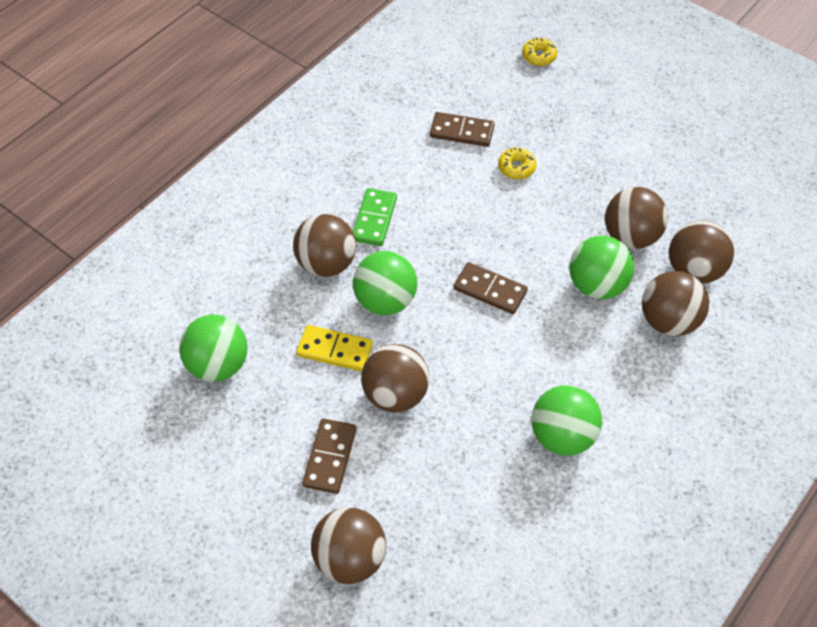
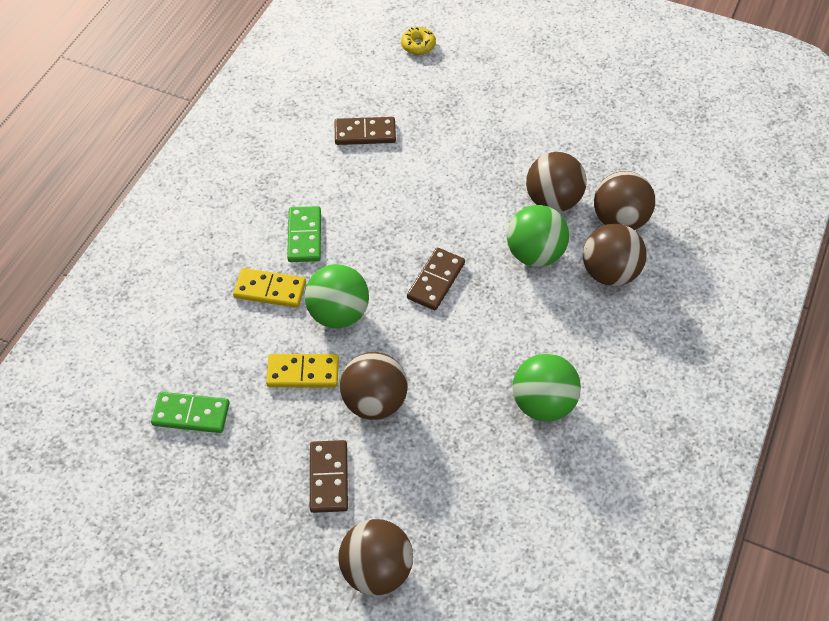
camera: 15 degrees left, 0 degrees up
green ball [179,315,248,382] -> green domino [151,392,230,433]
brown ball [293,214,356,277] -> yellow domino [233,268,306,308]
brown domino [453,262,528,314] -> brown domino turned 75 degrees counterclockwise [407,248,465,310]
yellow donut [498,147,536,179] -> none

